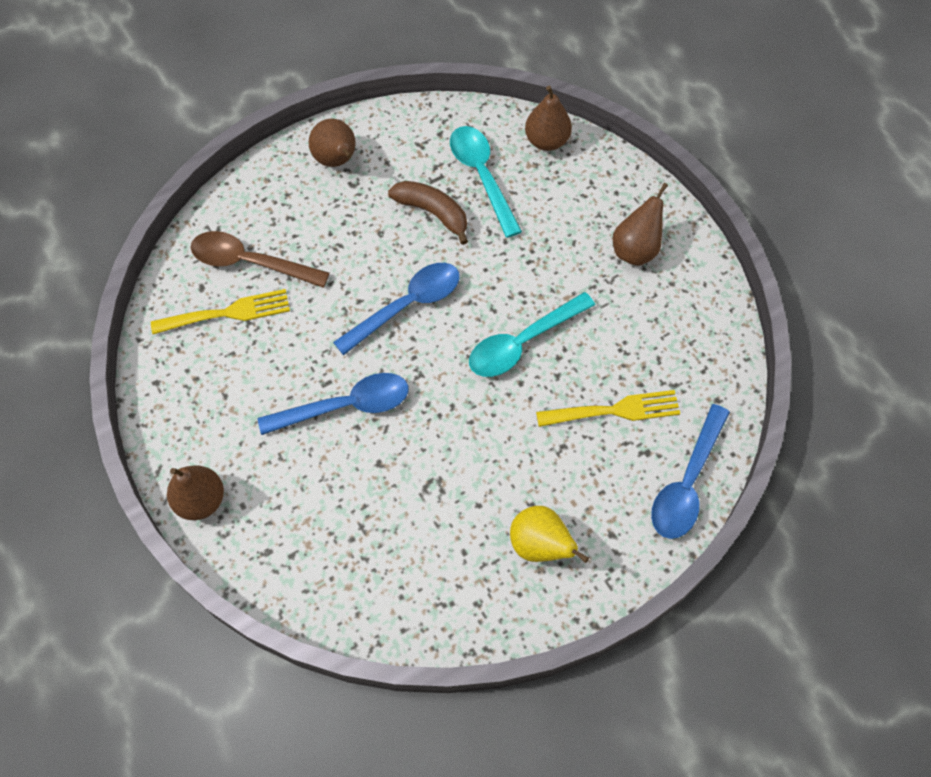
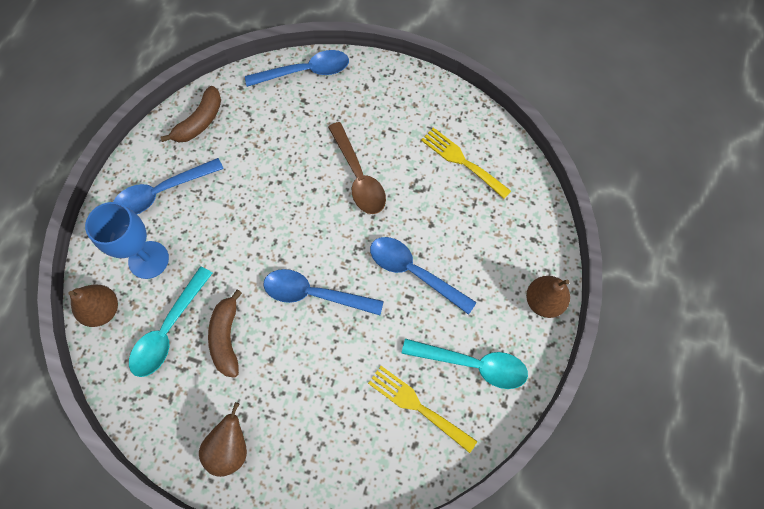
camera: 130 degrees left, 5 degrees up
brown spoon [190,231,329,288] -> brown spoon moved to [328,122,386,214]
turquoise spoon [469,292,595,377] -> turquoise spoon moved to [401,339,528,389]
yellow pear [510,506,589,563] -> none
yellow fork [536,390,680,427] -> yellow fork moved to [421,127,511,199]
brown pear [613,183,668,266] -> blue spoon [113,158,224,214]
none -> blue goblet [85,202,169,279]
none -> brown banana [160,86,221,142]

